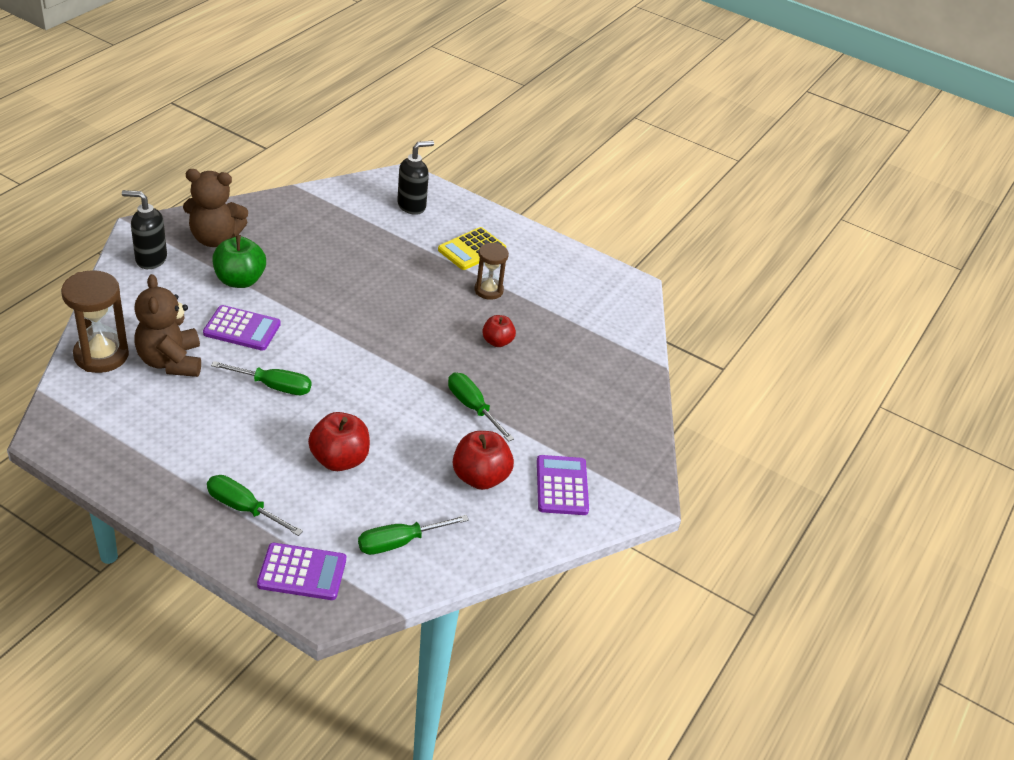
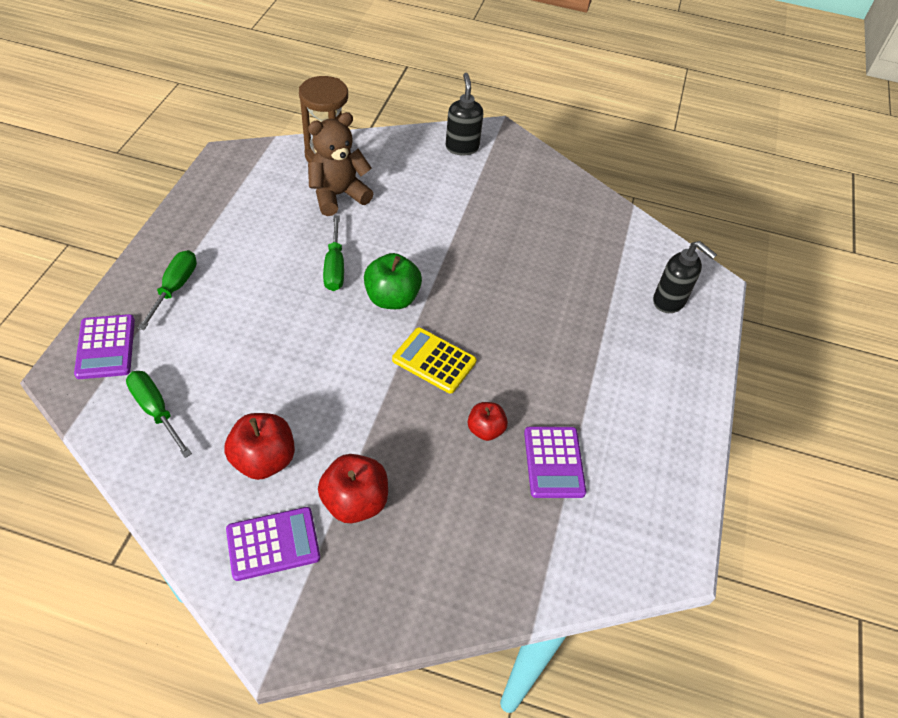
camera: 75 degrees right, 10 degrees up
brown teddy bear [183,169,248,247] -> none
purple calculator [203,305,281,351] -> purple calculator moved to [524,426,586,498]
green apple [212,235,266,288] -> green apple moved to [364,253,422,309]
red apple [308,412,370,471] -> red apple moved to [318,454,388,523]
yellow calculator [438,227,506,270] -> yellow calculator moved to [392,327,477,394]
green screwdriver [448,372,514,442] -> none
brown hourglass [474,242,509,300] -> none

